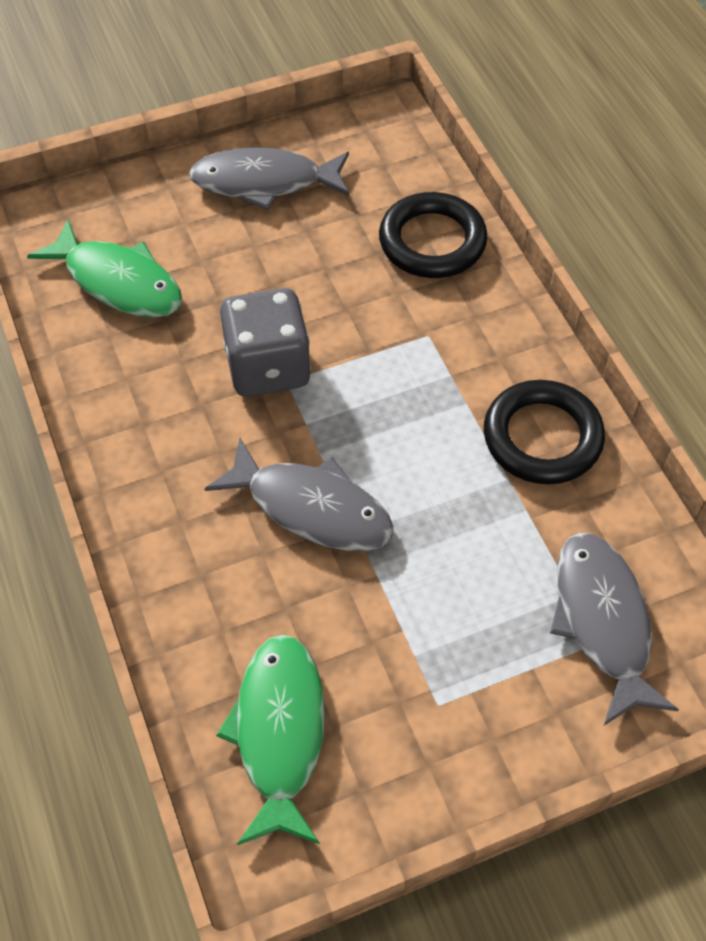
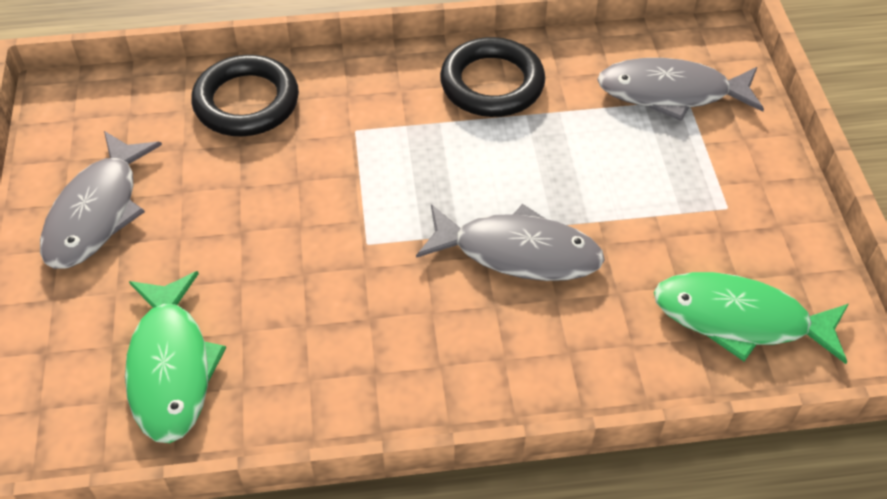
camera: 75 degrees left, 5 degrees down
green fish [27,219,182,318] -> green fish turned 120 degrees clockwise [125,271,226,443]
grey fish [205,438,394,551] -> grey fish turned 60 degrees clockwise [416,204,605,281]
grey dice [220,288,311,397] -> none

